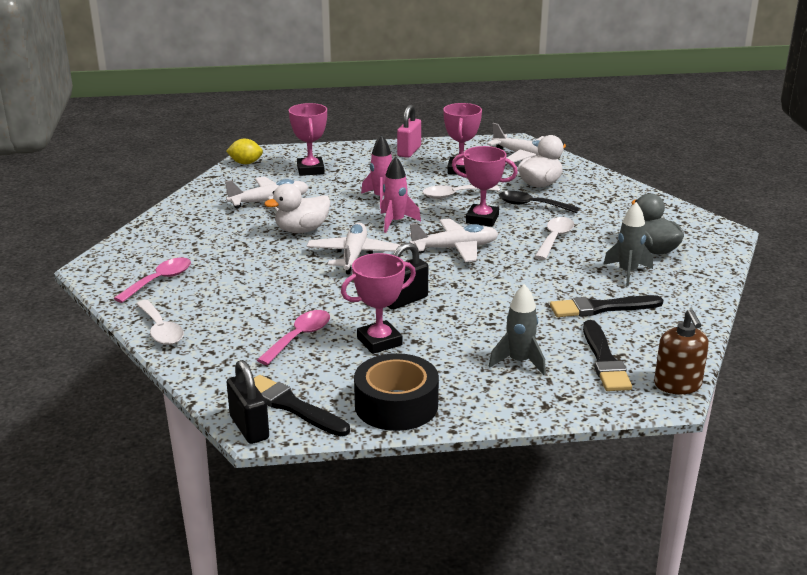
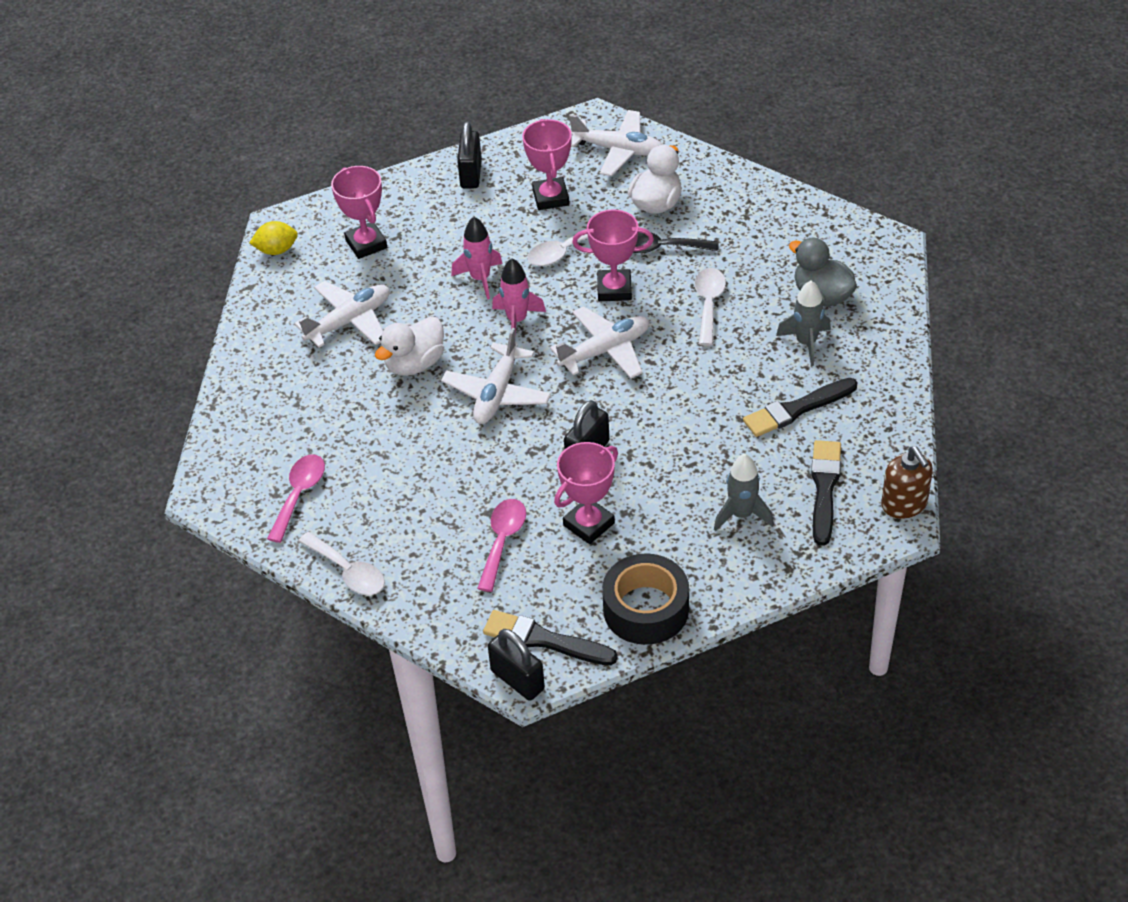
camera: 15 degrees left, 20 degrees up
white plane [306,223,400,274] -> white plane turned 150 degrees counterclockwise [441,328,551,424]
pink padlock [397,105,421,158] -> black padlock [457,122,482,188]
black brush [583,320,632,391] -> black brush turned 150 degrees counterclockwise [811,440,841,546]

